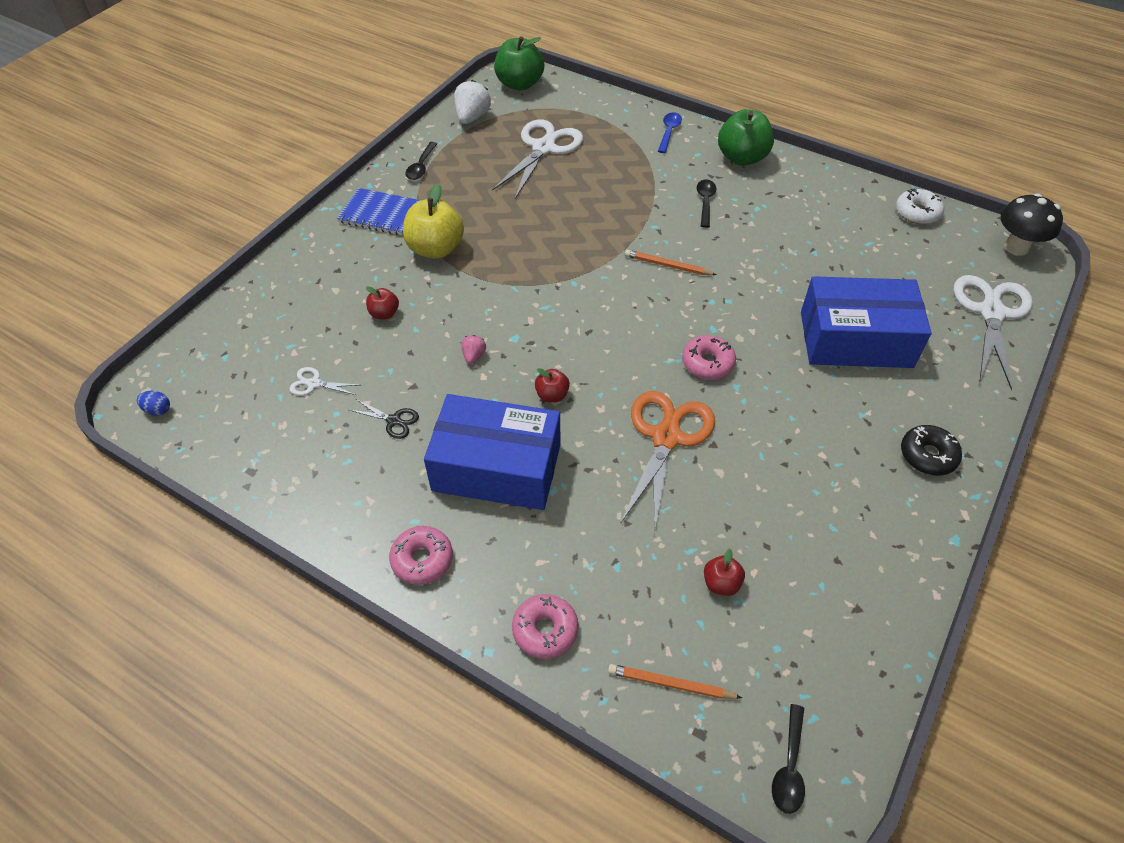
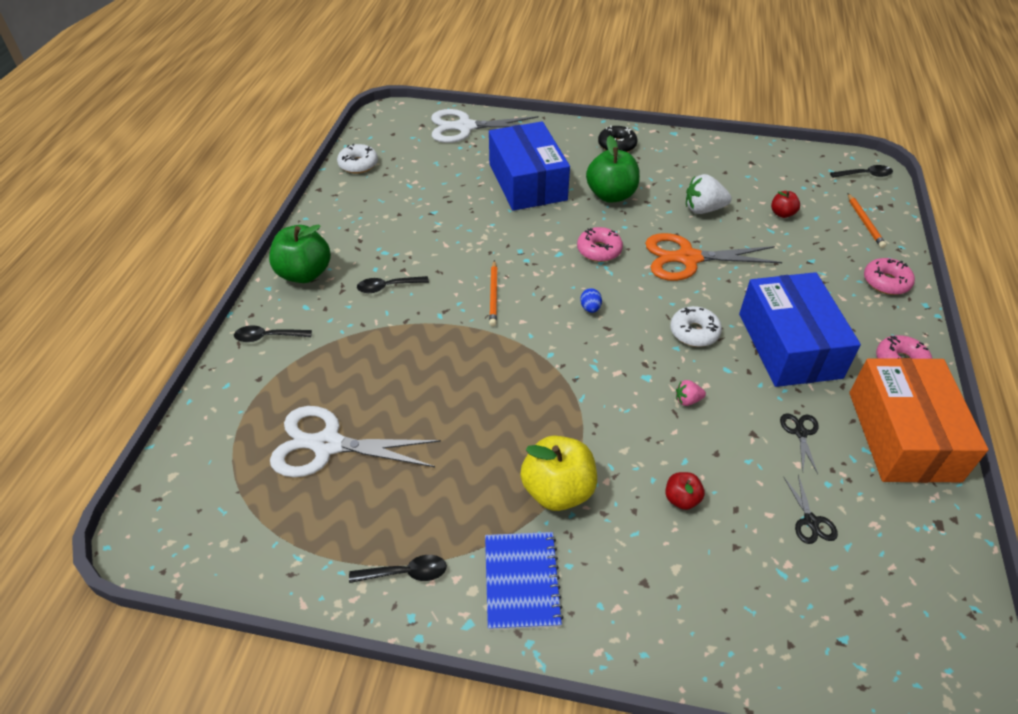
camera: 110 degrees left, 5 degrees down
blue egg [137,391,170,416] -> blue egg moved to [580,288,602,313]
white scissors [290,367,359,396] -> black scissors [784,475,838,544]
white strawberry [454,80,491,124] -> white strawberry moved to [686,174,732,214]
green apple [494,36,544,91] -> green apple moved to [586,136,640,203]
red apple [535,368,570,402] -> white donut [670,306,722,347]
blue spoon [658,112,682,153] -> black spoon [234,325,312,342]
black mushroom [1000,193,1063,256] -> none
none -> orange box [849,358,989,483]

